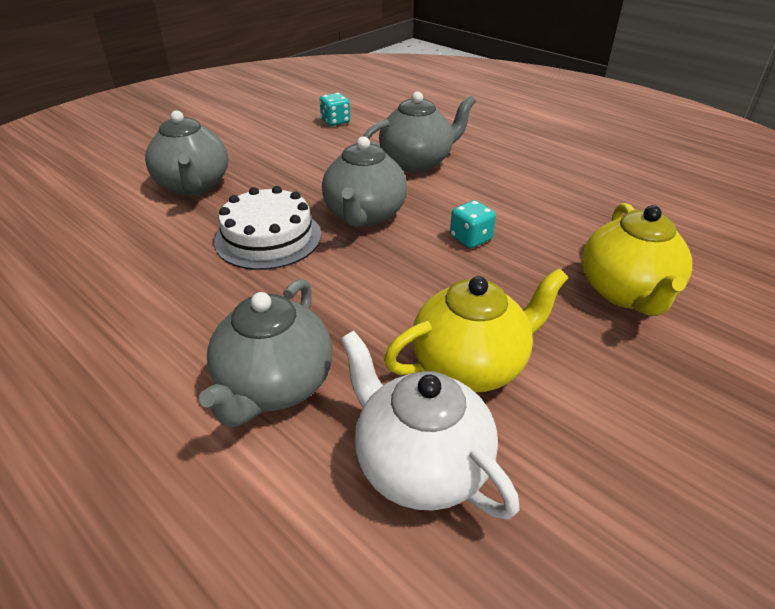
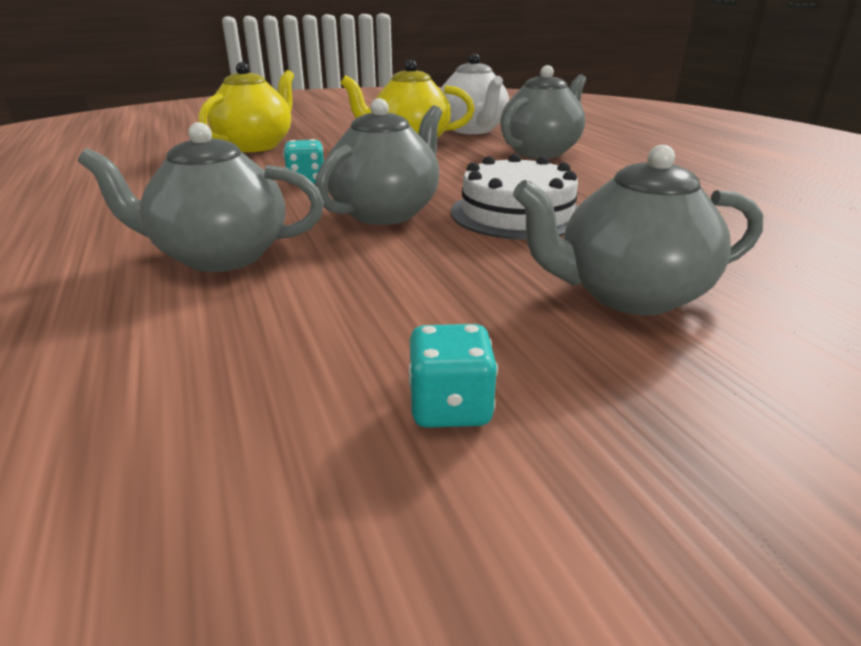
camera: 155 degrees left, 10 degrees down
grey teapot [145,110,228,196] -> grey teapot turned 105 degrees counterclockwise [513,145,763,315]
turquoise dice [320,93,350,126] -> turquoise dice moved to [409,324,498,428]

